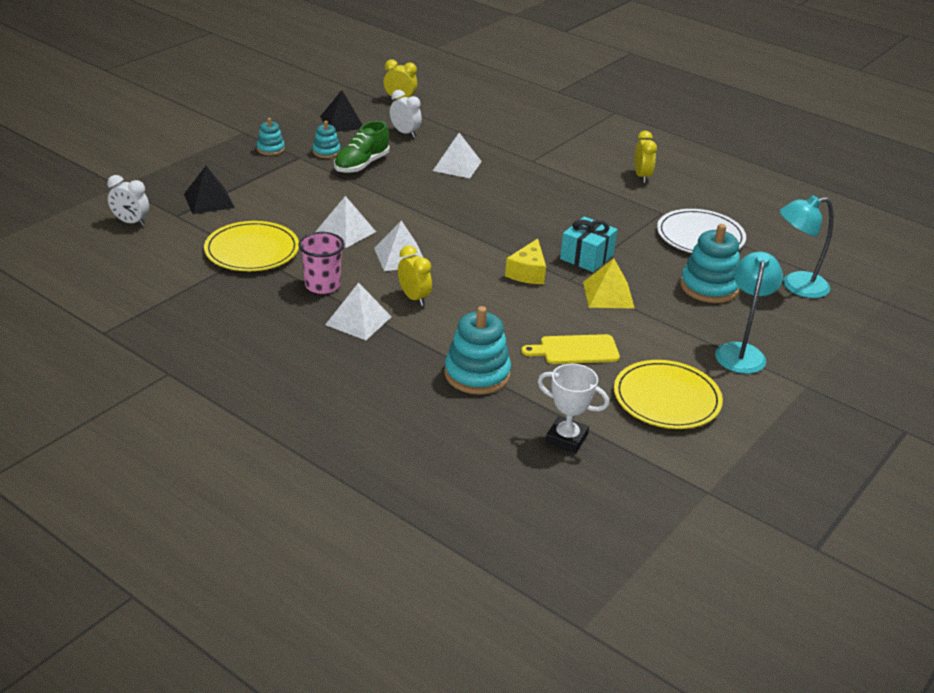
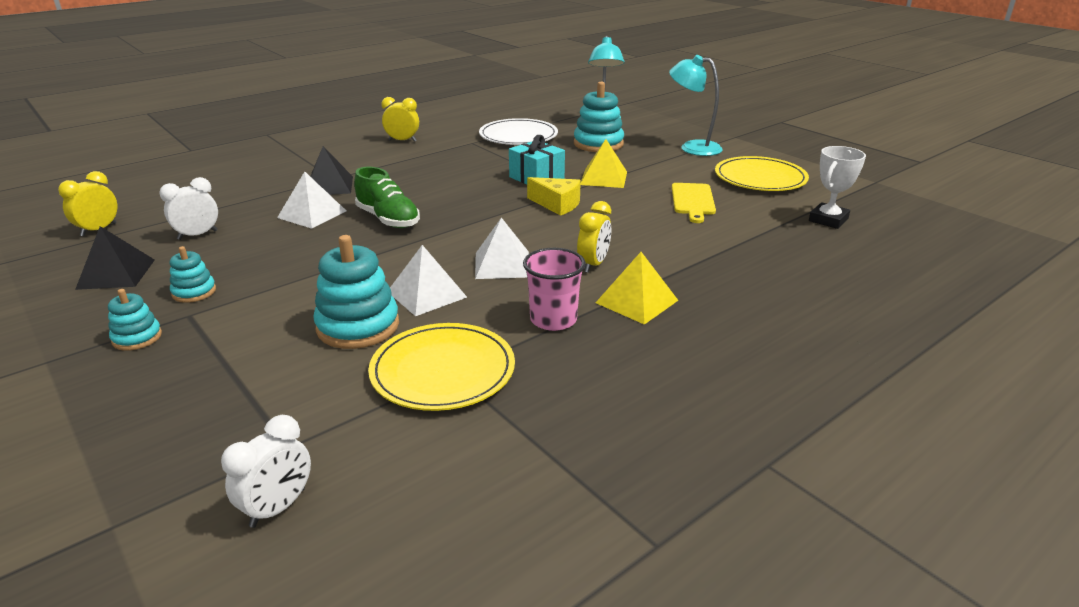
camera: 75 degrees left, 5 degrees down
black pyramid [184,166,235,214] -> black pyramid moved to [310,146,353,195]
white pyramid [325,283,392,340] -> yellow pyramid [596,252,679,325]
green shoe [334,121,389,173] -> green shoe moved to [354,167,420,228]
yellow clock [398,246,432,306] -> yellow clock turned 135 degrees clockwise [577,201,611,273]
turquoise stacking toy [444,306,511,394] -> turquoise stacking toy moved to [313,235,399,349]

